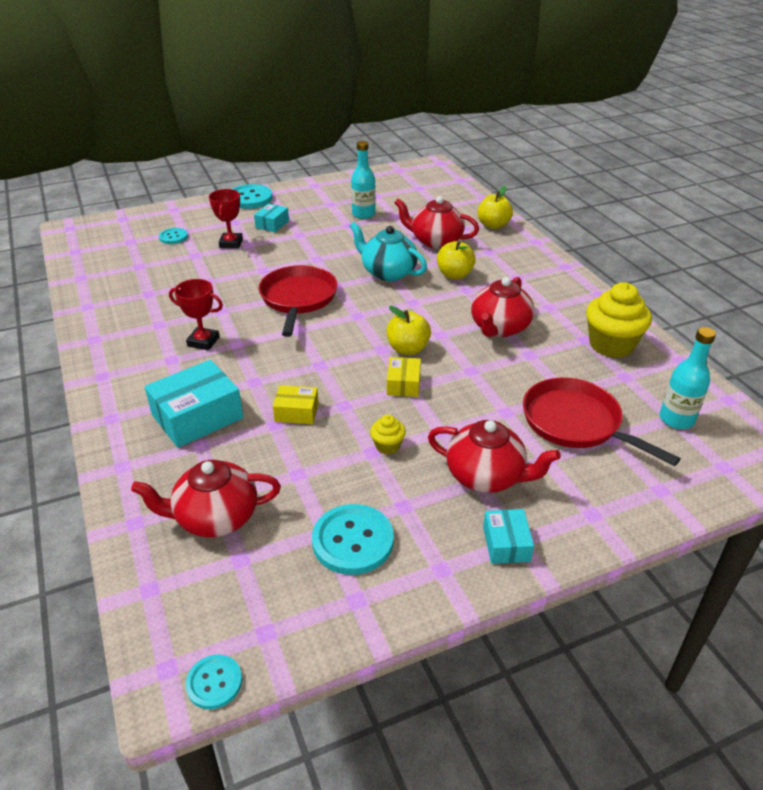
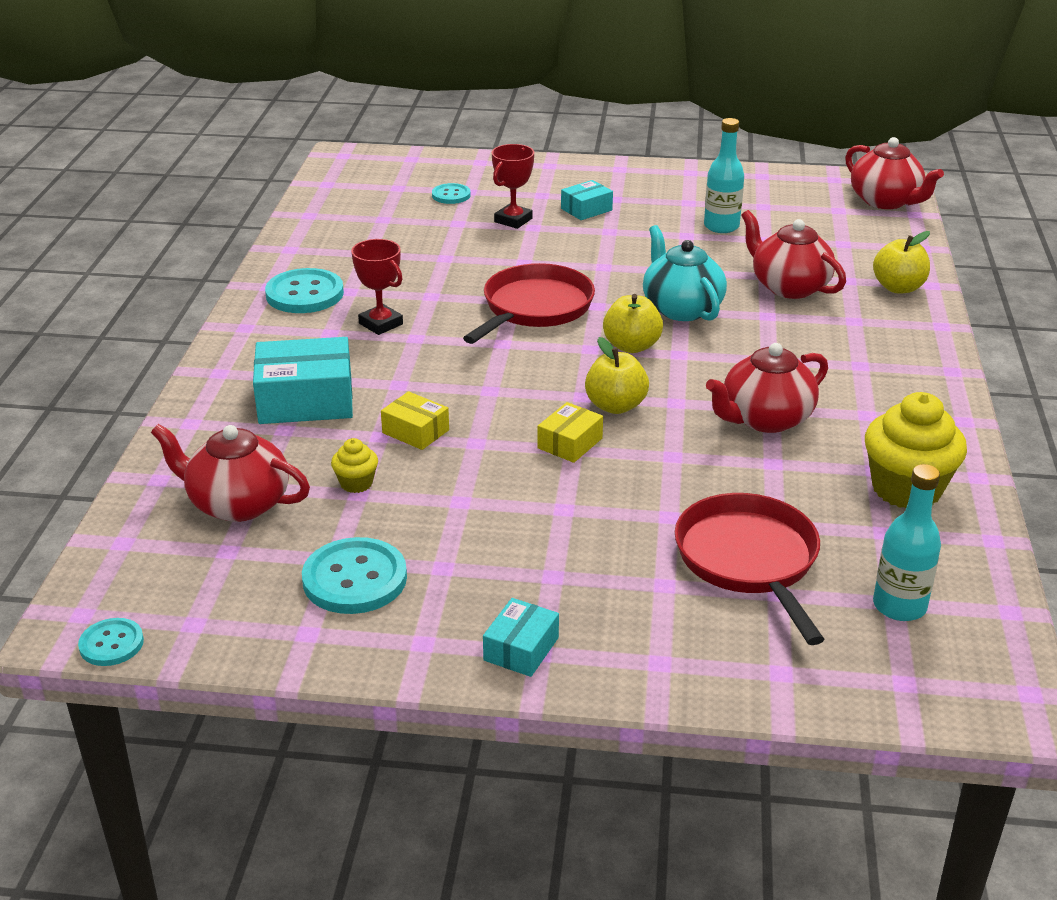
camera: 30 degrees right, 5 degrees down
turquoise button [232,184,273,209] -> turquoise button moved to [265,268,344,313]
yellow cupcake [370,415,406,455] -> yellow cupcake moved to [331,438,378,493]
red teapot [428,420,561,493] -> red teapot moved to [845,137,944,209]
yellow apple [437,240,476,279] -> yellow apple moved to [603,294,663,353]

